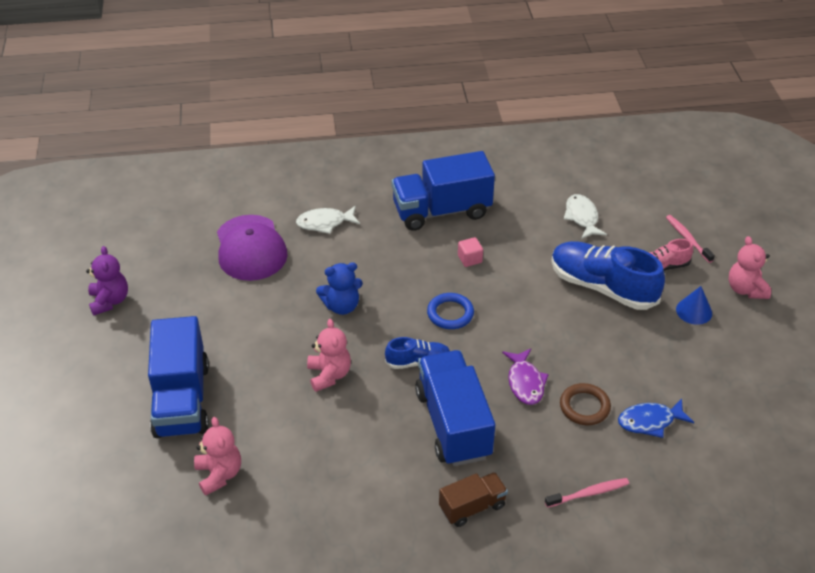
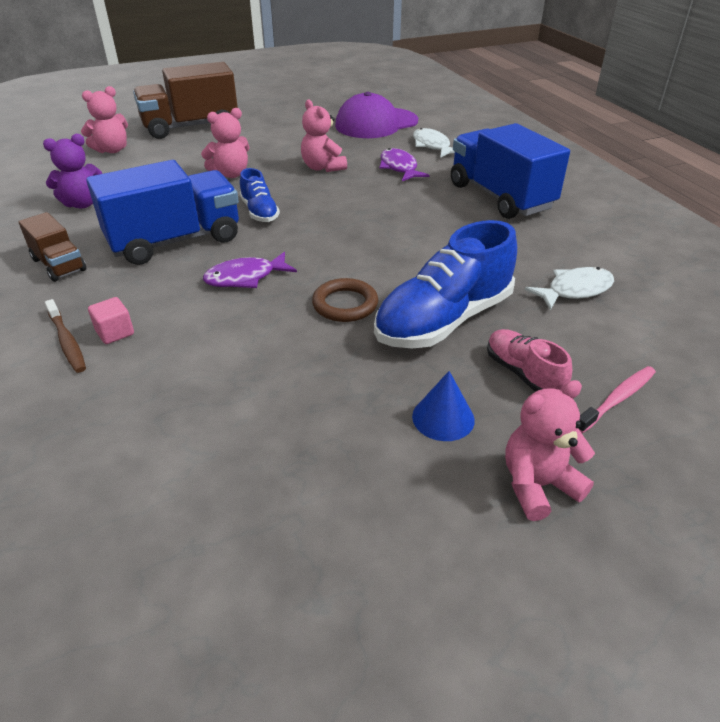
camera: 75 degrees right, 5 degrees down
purple teddy bear [86,246,128,316] -> purple teddy bear moved to [43,134,102,209]
blue truck [148,316,209,438] -> brown truck [133,62,238,139]
blue teddy bear [316,262,363,315] -> pink teddy bear [301,100,347,172]
blue ring [427,293,474,329] -> none
pink cube [458,237,483,267] -> pink cube moved to [88,297,134,344]
pink toothbrush [545,478,629,508] -> brown toothbrush [45,299,86,373]
blue shoe [551,241,665,310] -> blue shoe turned 150 degrees counterclockwise [374,220,517,349]
brown ring [560,383,611,425] -> brown ring moved to [312,278,378,322]
blue fish [618,399,694,438] -> none
none -> purple fish [379,148,430,181]

